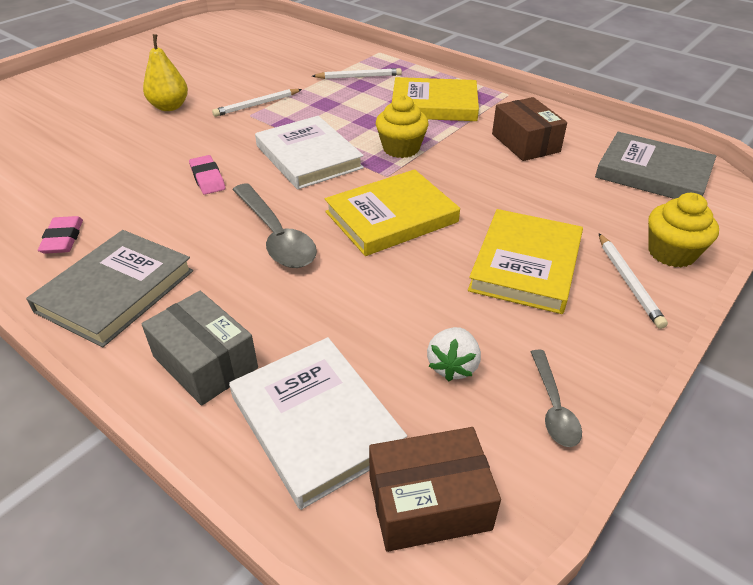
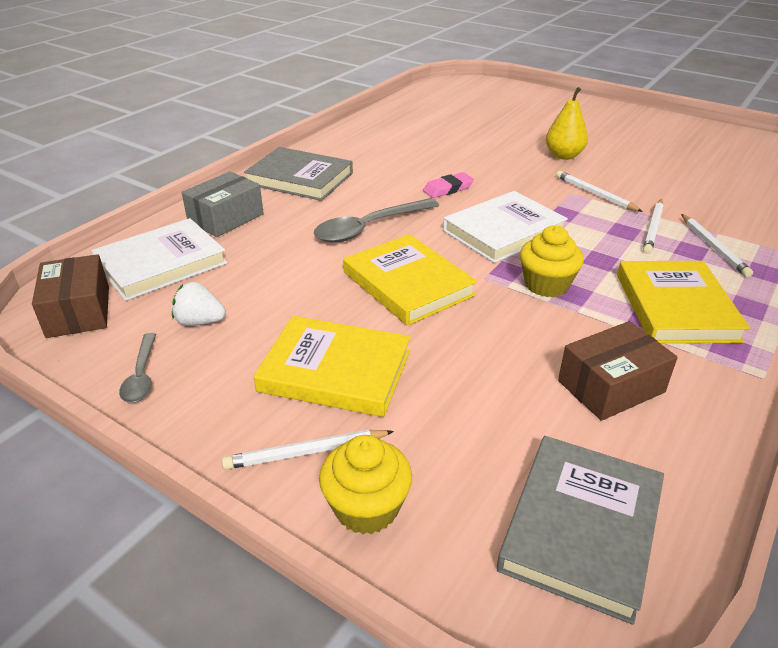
camera: 85 degrees right, 5 degrees down
pink eraser [38,216,83,254] -> none
grey spoon [531,350,582,447] -> grey spoon turned 90 degrees counterclockwise [119,333,156,403]
none -> white pencil [643,199,664,254]

